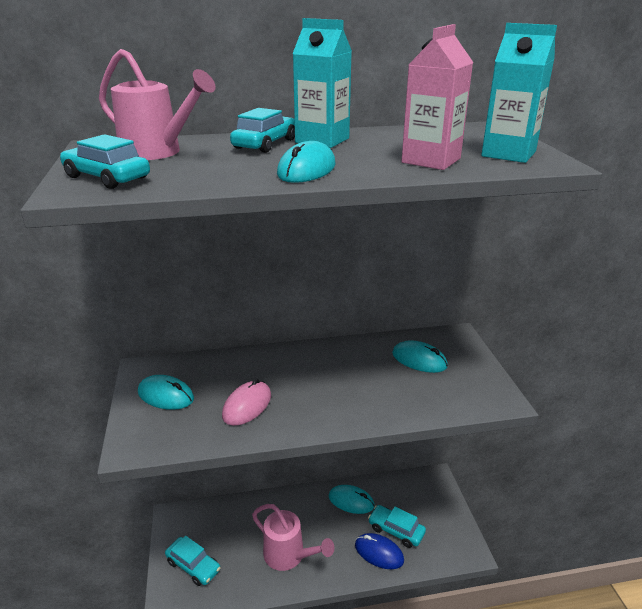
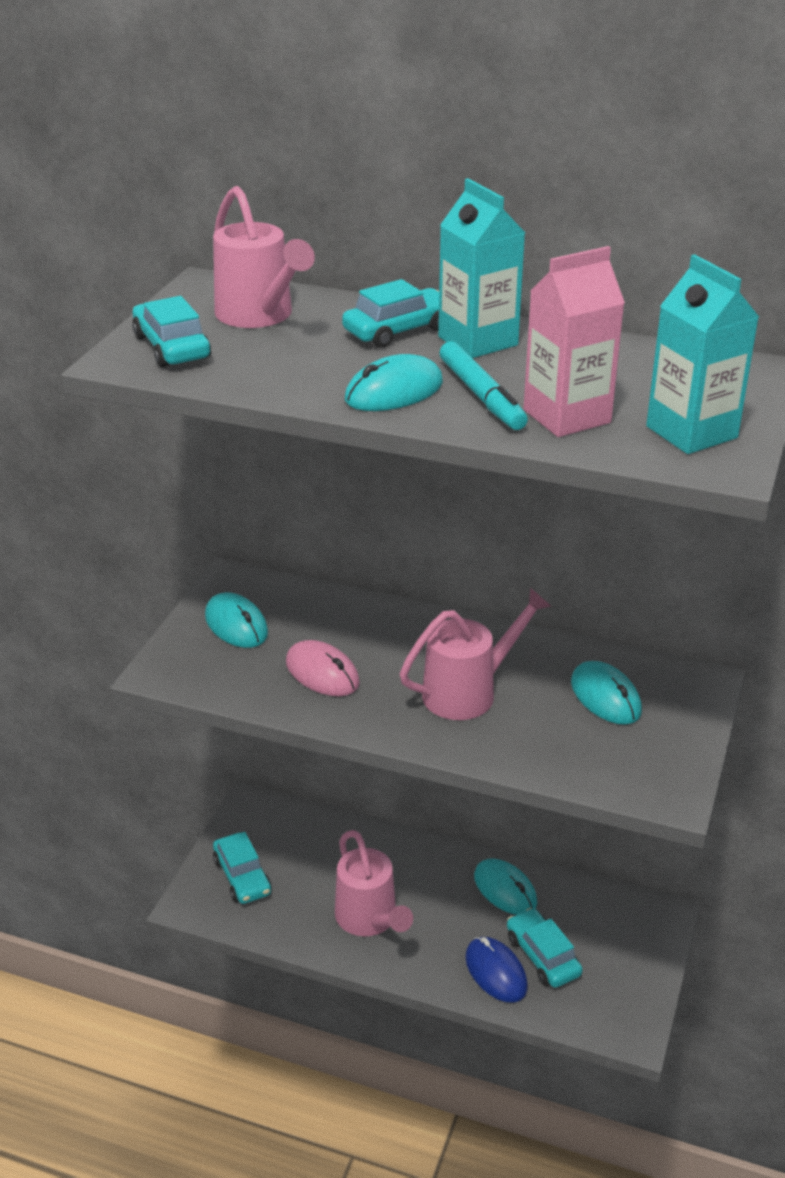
camera: 30 degrees right, 5 degrees up
pink mouse [222,379,271,426] -> pink mouse turned 75 degrees clockwise [286,640,360,696]
none -> pink watering can [400,588,551,720]
none -> turquoise marker [440,342,528,430]

